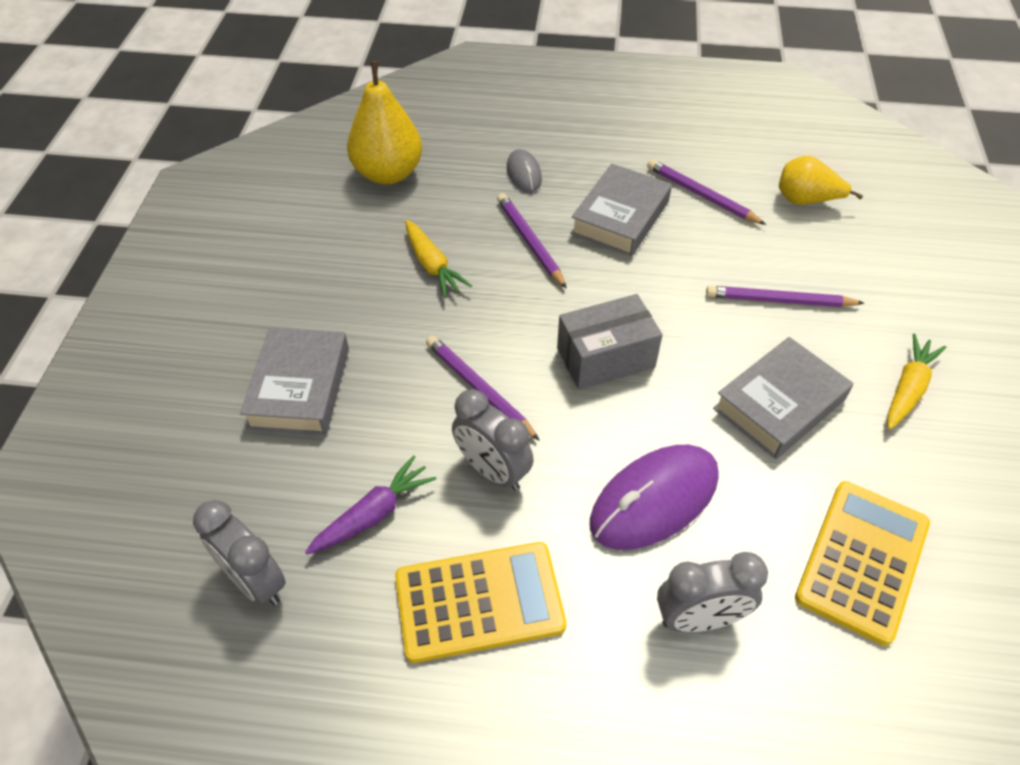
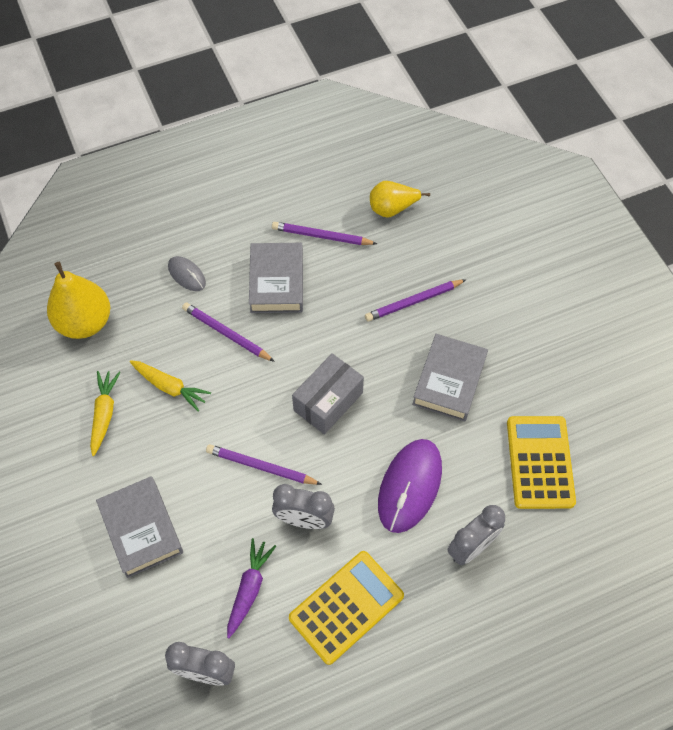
camera: 30 degrees left, 10 degrees up
yellow carrot [887,334,946,429] -> yellow carrot moved to [90,371,121,456]

